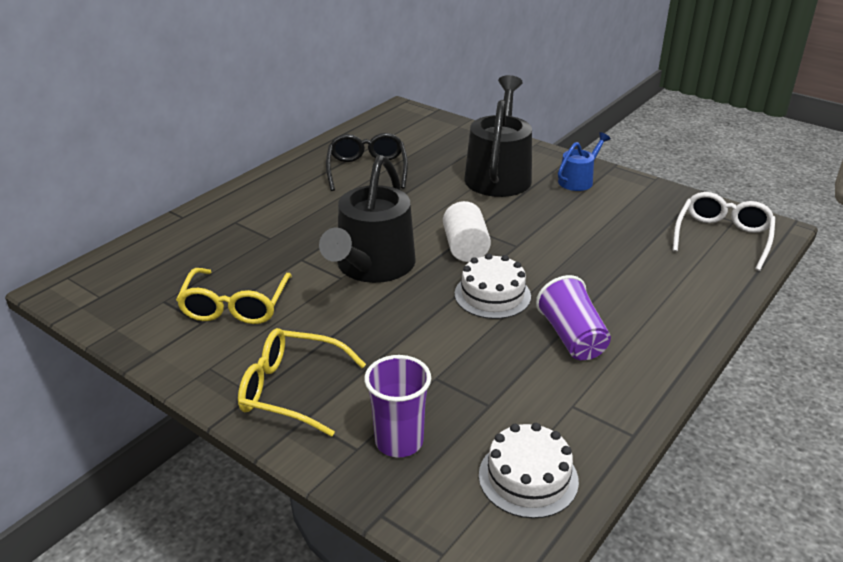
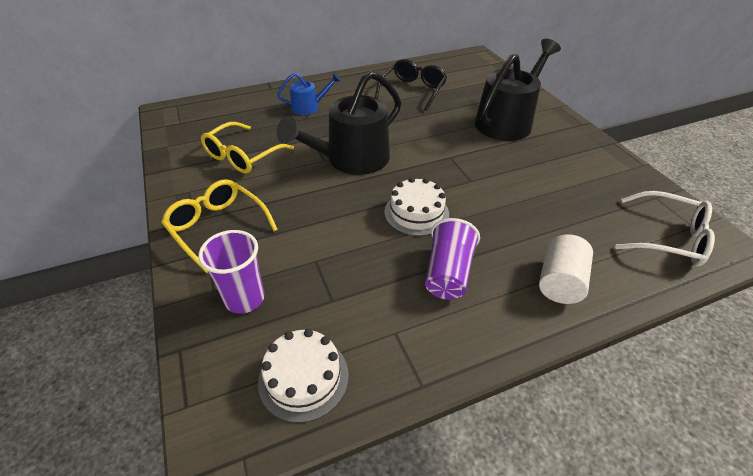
camera: 30 degrees right, 10 degrees up
white cylinder [443,201,491,262] -> white cylinder moved to [539,234,593,304]
blue watering can [558,132,610,191] -> blue watering can moved to [277,73,341,115]
white glasses [672,192,776,271] -> white glasses turned 60 degrees clockwise [615,191,715,267]

